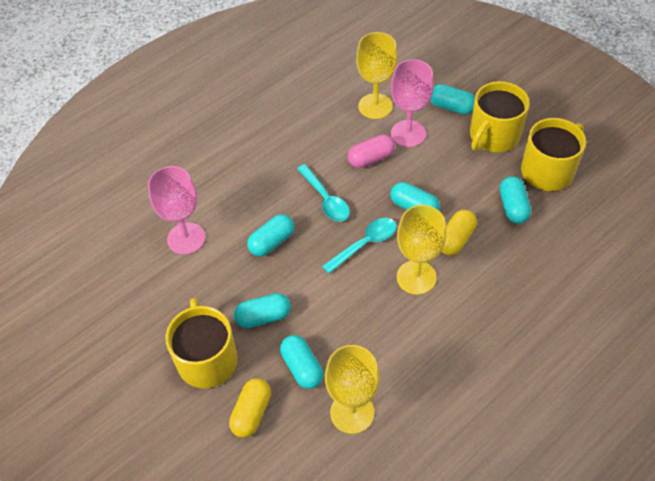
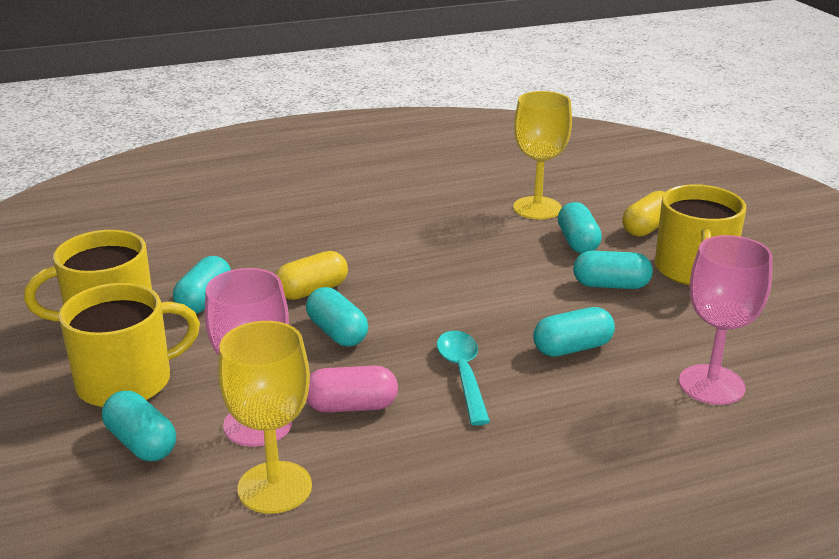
camera: 160 degrees left, 25 degrees down
turquoise spoon [322,218,397,274] -> none
yellow goblet [397,205,446,295] -> none

